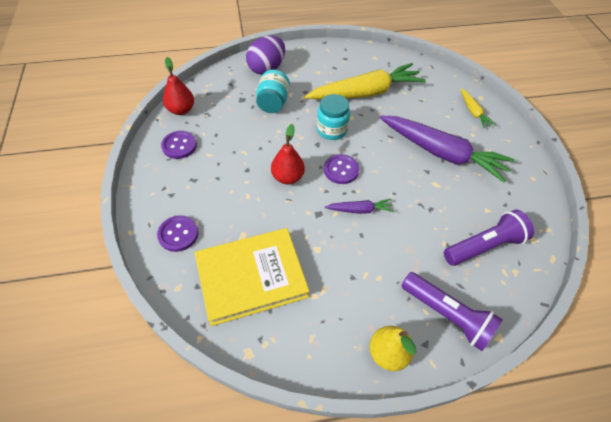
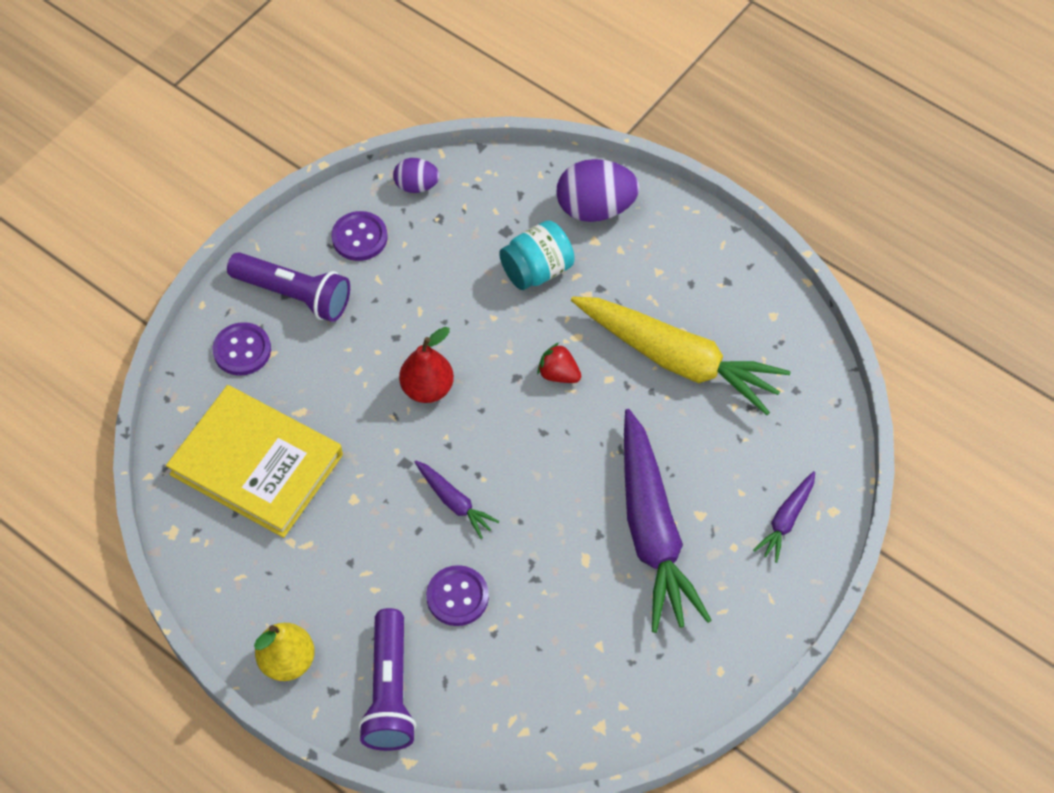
camera: 50 degrees right, 5 degrees up
red pear [163,57,194,115] -> purple egg [393,158,440,193]
turquoise jar [317,94,350,140] -> red strawberry [537,343,581,383]
purple button [324,154,359,184] -> purple button moved to [426,565,489,626]
purple flashlight [444,210,534,266] -> purple flashlight moved to [227,252,350,322]
yellow carrot [461,89,495,128] -> purple carrot [753,471,815,563]

